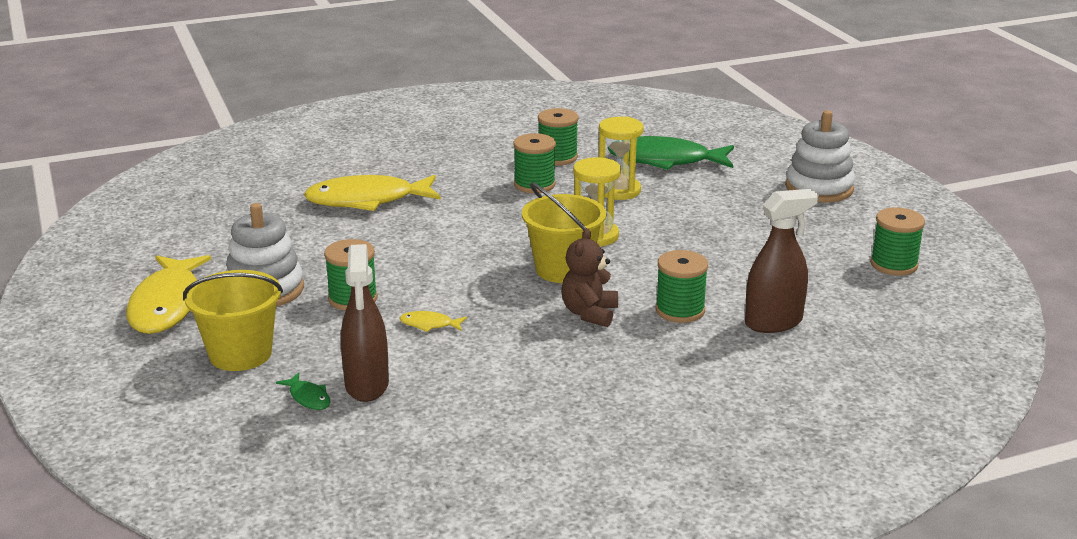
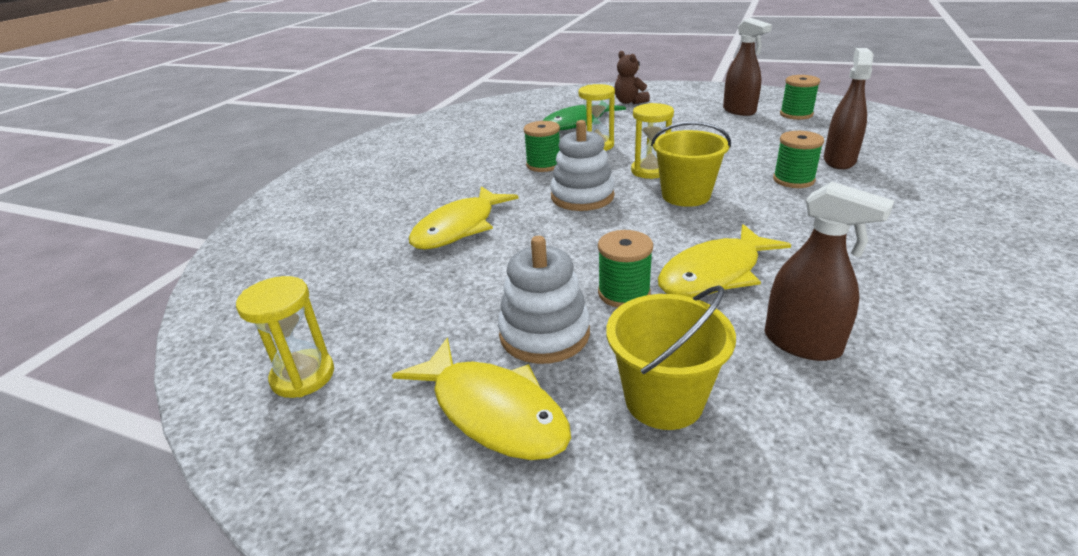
camera: 45 degrees left, 5 degrees up
green fish [276,373,331,410] -> none
yellow fish [399,311,467,332] -> yellow fish [658,224,791,297], size x2.38
green spool [538,108,578,165] -> none
brown teddy bear [561,228,618,327] -> brown teddy bear moved to [614,51,650,104]
white stacking toy [785,110,855,202] -> white stacking toy moved to [550,120,615,211]
none -> yellow hourglass [236,276,334,398]
none -> brown spray bottle [723,18,772,116]

